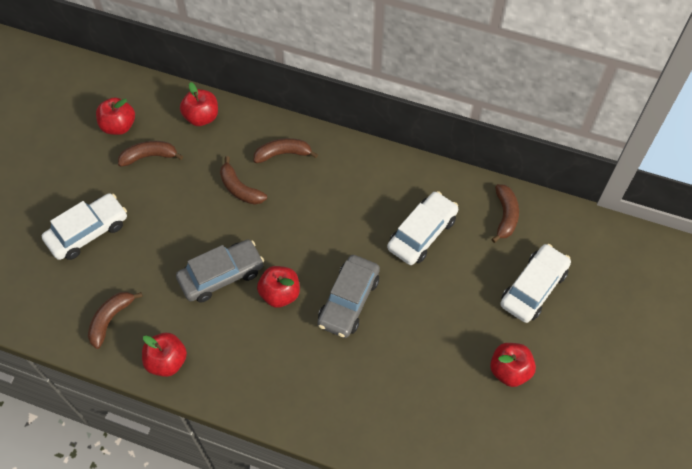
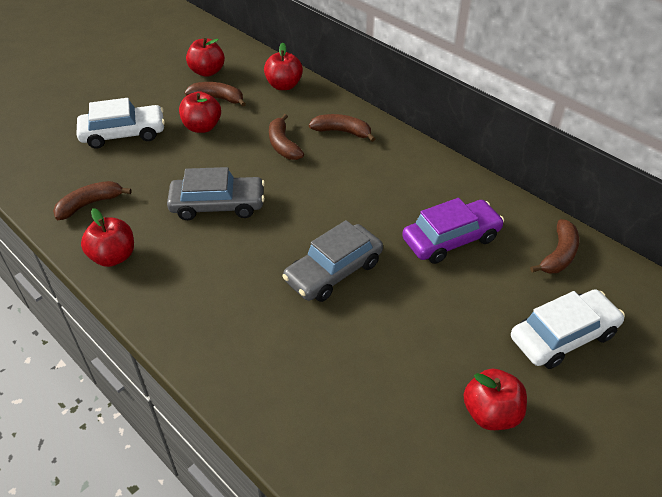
camera: 25 degrees right, 15 degrees down
red apple [257,266,300,308] -> red apple moved to [179,91,221,133]
white car [387,191,458,265] -> purple car [402,198,504,264]

